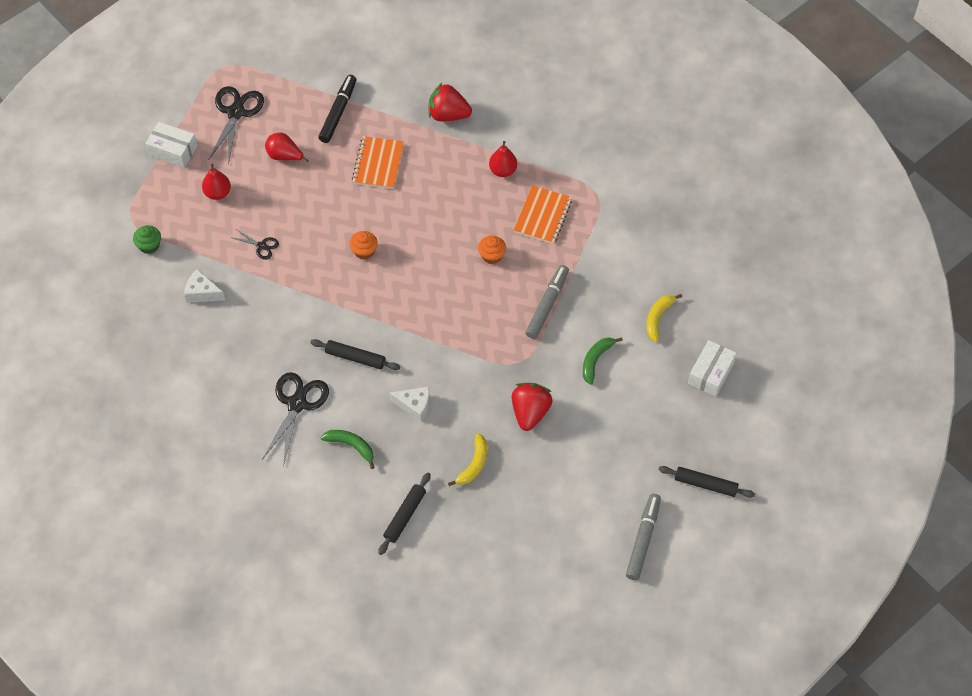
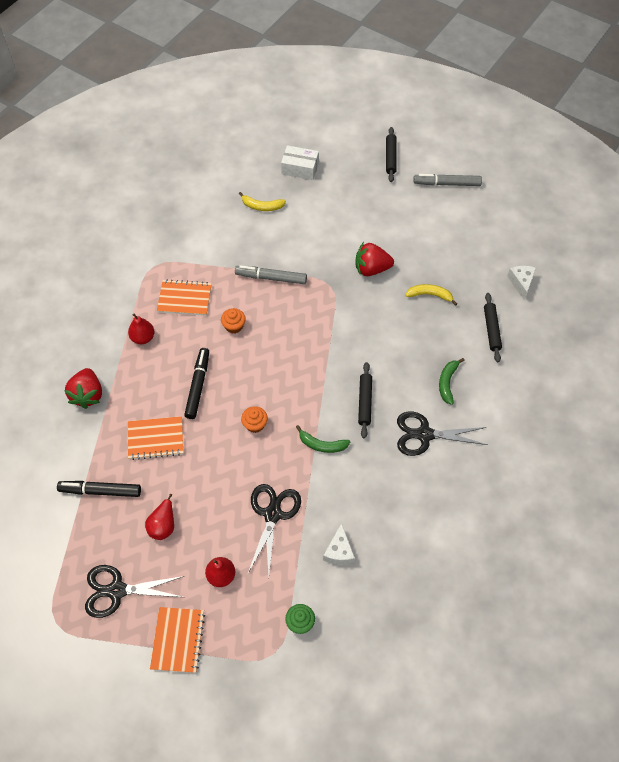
camera: 105 degrees left, 0 degrees up
white box [145,122,197,168] -> orange notebook [150,607,205,673]
black scissors [230,229,279,260] -> black scissors [248,484,301,574], size x1.96
black rolling pin [378,473,431,555] -> black rolling pin turned 75 degrees clockwise [484,293,502,362]
white cheese [389,386,430,422] -> white cheese moved to [507,266,536,300]
green banana [583,337,623,385] -> green banana moved to [296,425,350,453]
none -> black marker [184,348,209,419]

